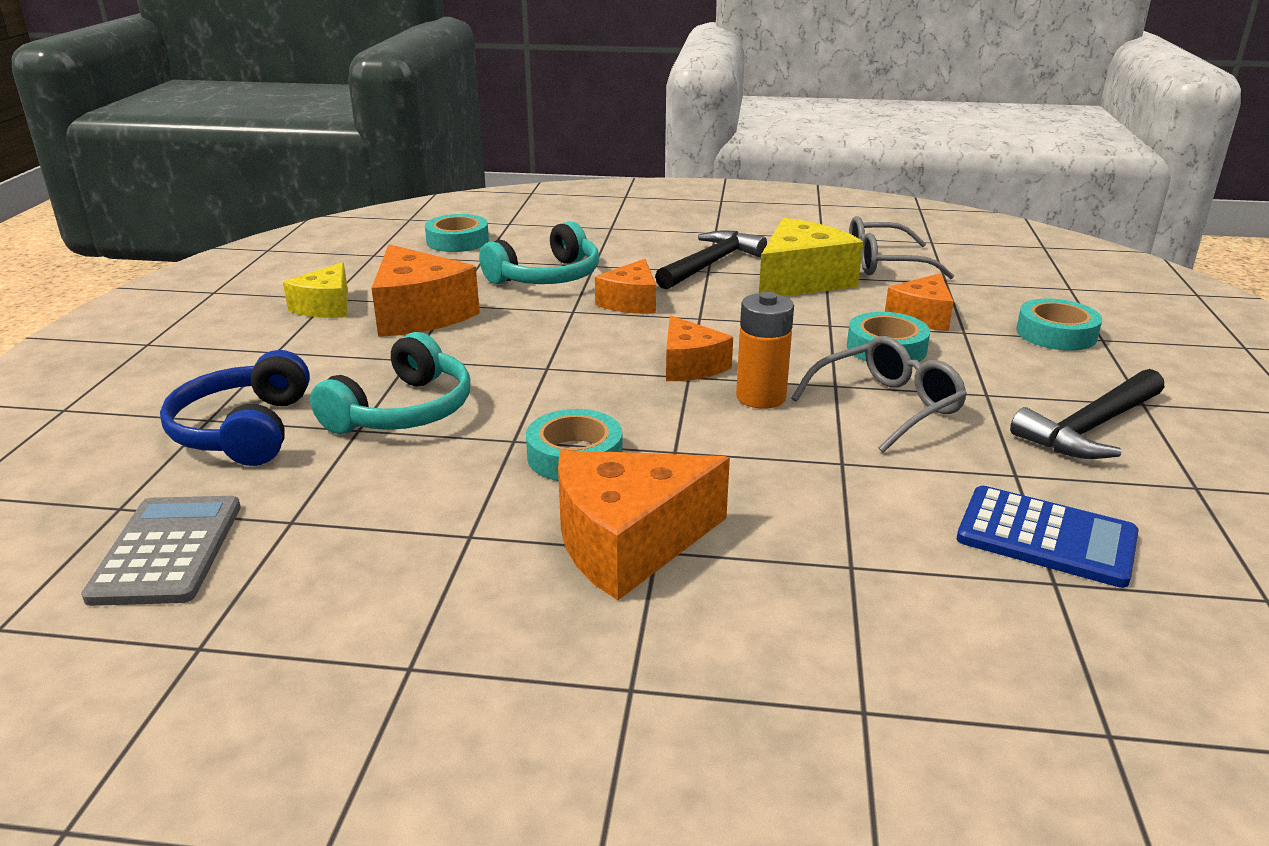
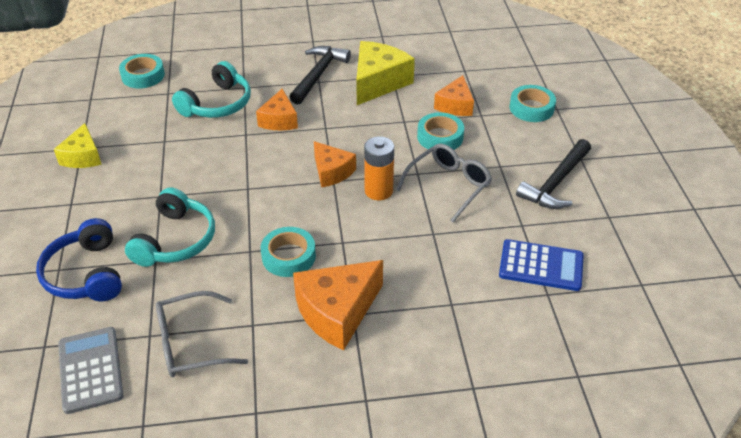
camera: 15 degrees left, 15 degrees up
orange cheese [372,244,480,337] -> none
grey glasses [849,216,954,279] -> grey glasses moved to [156,291,248,377]

